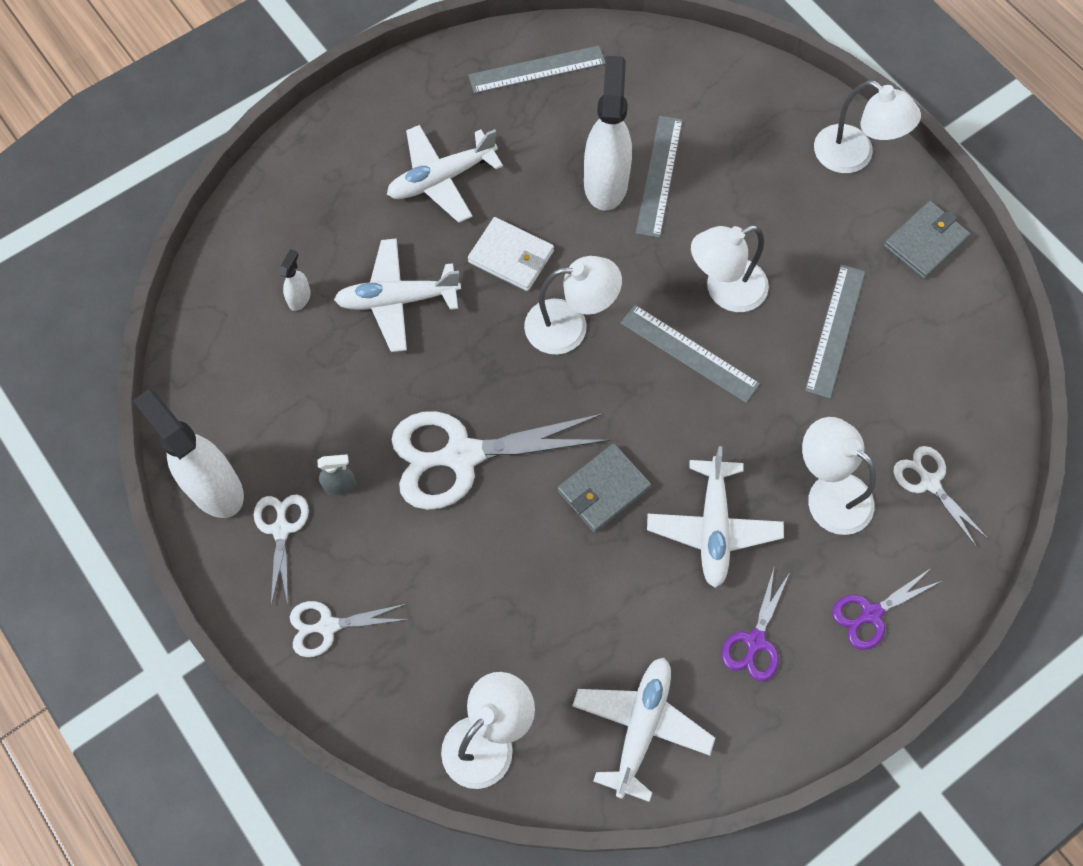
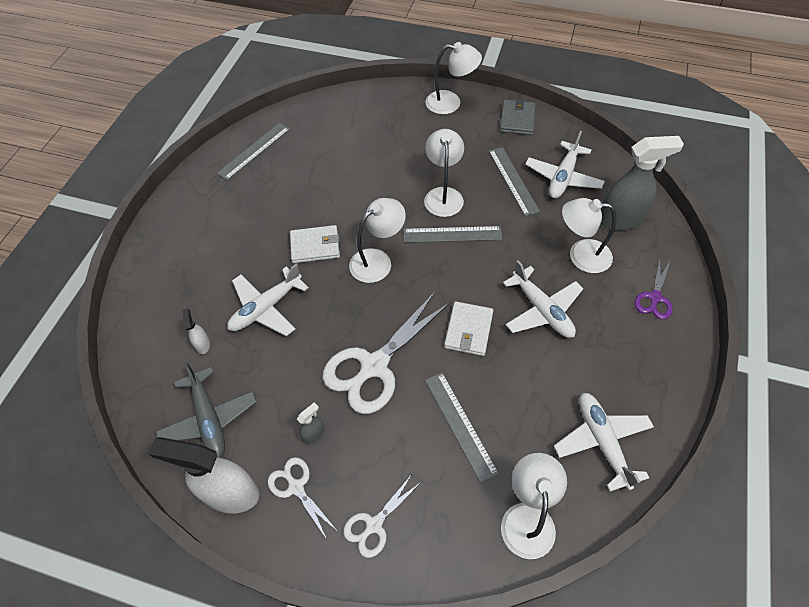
camera: 35 degrees left, 10 degrees down
white plane [387,125,503,223] -> white plane moved to [525,131,605,199]
grey wallet [557,443,651,533] -> white wallet [444,301,494,356]
white spray bottle [584,56,632,211] -> none
grey ruler [636,116,683,238] -> grey ruler moved to [425,373,499,483]
white lamp [691,226,769,312] -> white lamp turned 150 degrees clockwise [424,129,464,217]
purple scissors [722,568,790,681] -> none
white scissors [894,446,988,548] -> grey spray bottle [601,136,684,231]
none -> grey plane [156,362,257,458]

